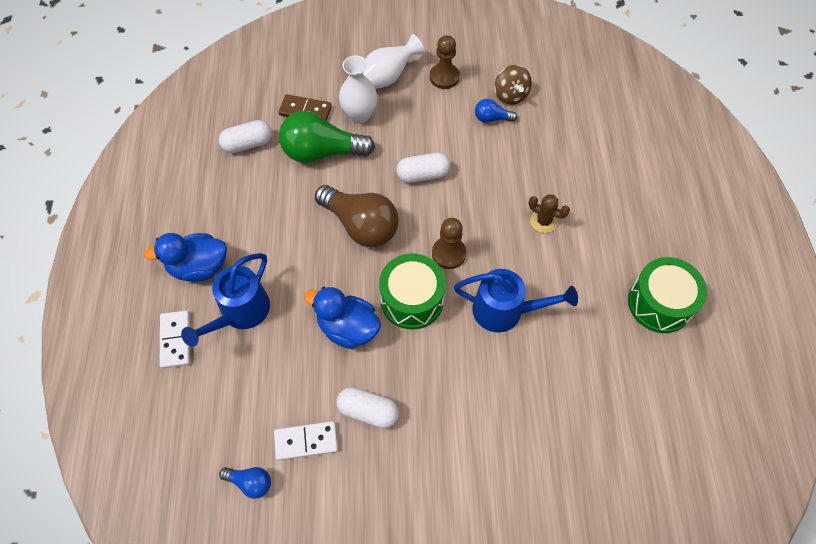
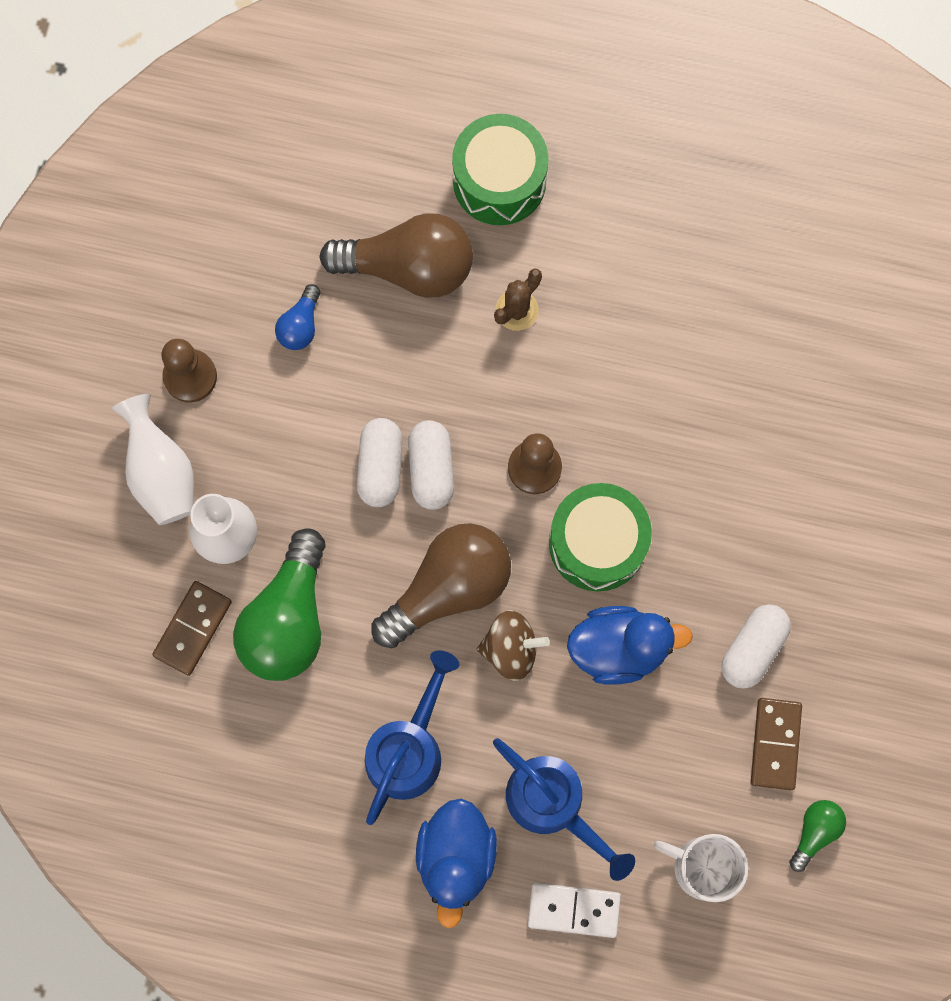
camera: 75 degrees left, 15 degrees up
white capsule [219,120,272,153] -> white capsule moved to [408,420,454,510]
blue light bulb [219,467,271,499] -> green light bulb [789,800,846,872]
white domino [274,421,338,461] -> brown domino [751,698,802,790]
blue duck [304,287,381,349] -> blue duck turned 135 degrees counterclockwise [567,606,693,685]
blue watering can [454,269,578,333] -> blue watering can moved to [365,650,459,825]
brown spinning top [495,65,532,105] -> brown spinning top moved to [476,610,550,681]
green drum [628,257,707,333] -> green drum moved to [452,114,549,225]
none -> brown light bulb [319,213,473,298]
none -> white mug [654,834,748,902]

